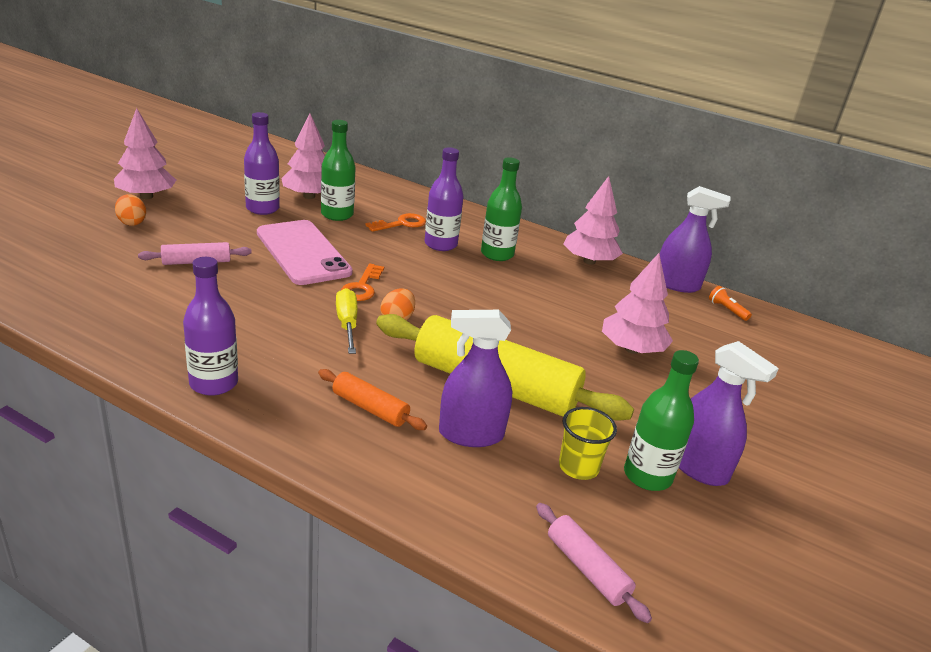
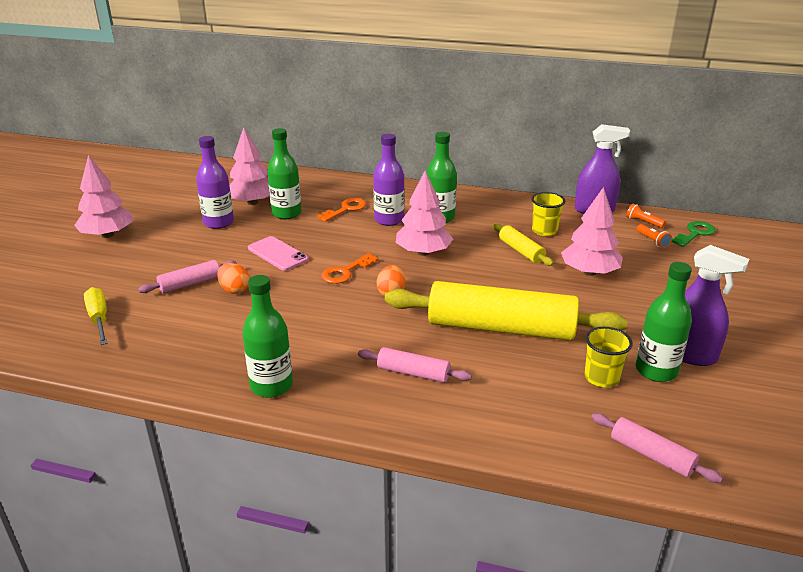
camera: 10 degrees left, 0 degrees up
orange egg [115,194,146,226] -> orange egg moved to [217,263,250,294]
purple bottle [183,257,238,396] -> green bottle [242,275,293,398]
pink phone [257,220,352,285] -> pink phone [248,236,309,271], size x0.59
orange rolling pin [318,369,427,430] -> pink rolling pin [358,347,472,383]
yellow screwdriver [336,288,358,354] -> yellow screwdriver moved to [84,287,107,345]
orange key [341,263,384,301] -> orange key turned 45 degrees clockwise [321,253,379,284]
purple spray bottle [439,310,512,447] -> none
pink tree [563,176,623,265] -> pink tree moved to [396,171,453,256]
none -> yellow rolling pin [493,224,554,266]
none -> yellow cup [531,192,565,236]
none -> orange flashlight [637,224,672,248]
none -> green key [672,221,715,247]

